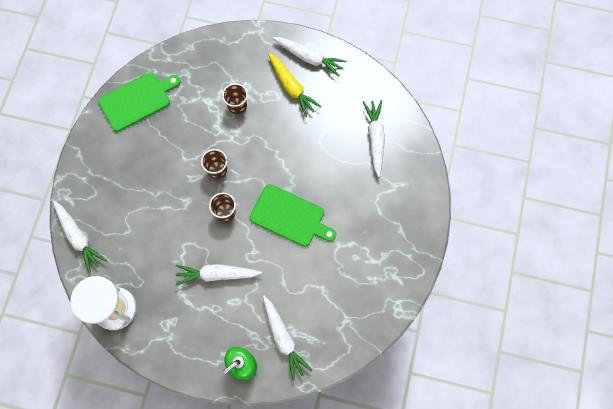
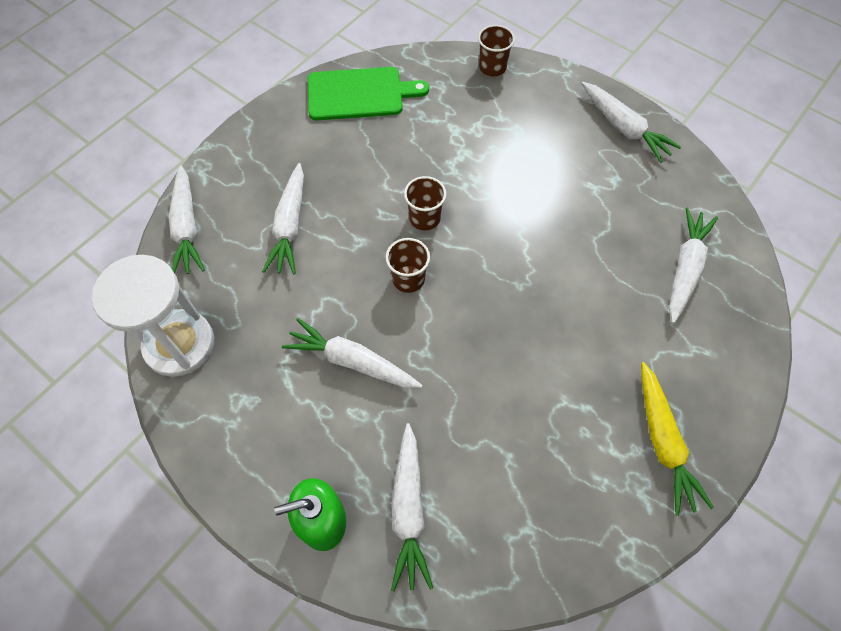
camera: 25 degrees right, 10 degrees down
brown cup [222,83,248,114] -> brown cup moved to [478,25,515,76]
green cutting board [250,184,336,247] -> none
yellow carrot [268,53,321,117] -> yellow carrot moved to [641,362,714,516]
none -> white carrot [262,163,304,274]

